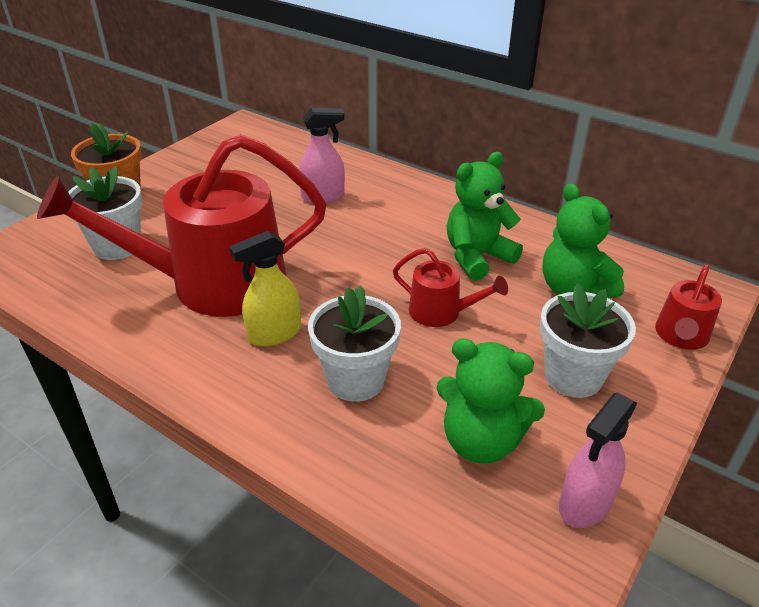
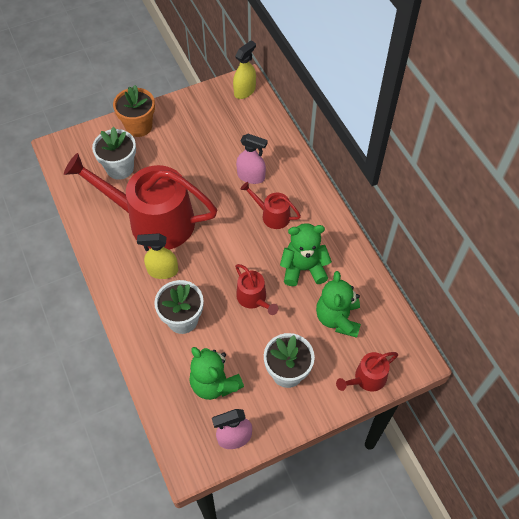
camera: 30 degrees right, 20 degrees up
none -> yellow spray bottle [233,40,256,99]
none -> red watering can [241,182,301,229]

